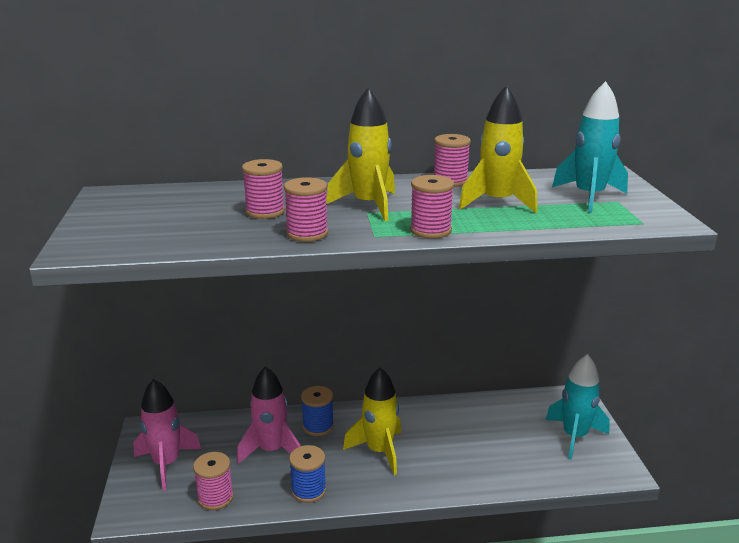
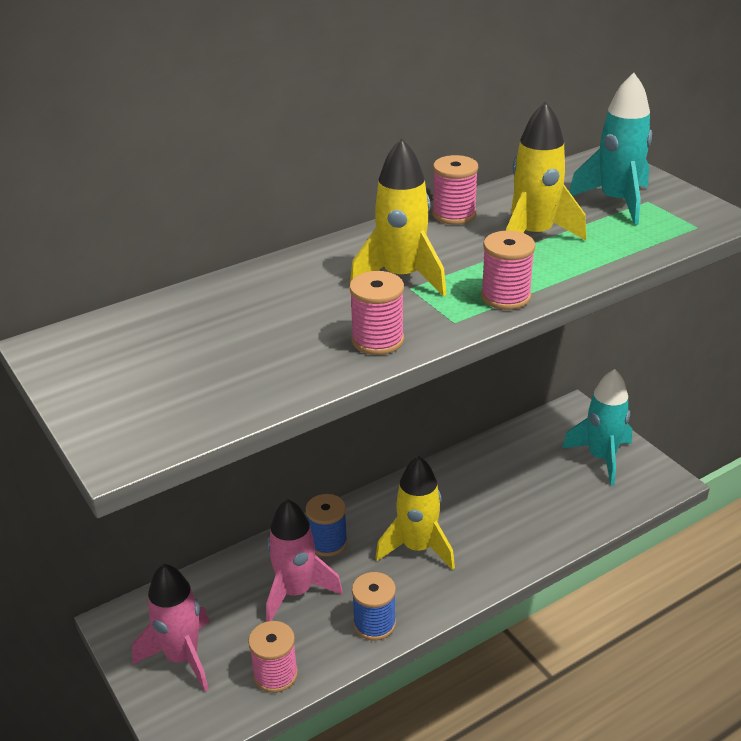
camera: 25 degrees left, 10 degrees up
pink spool [242,159,285,219] -> none

